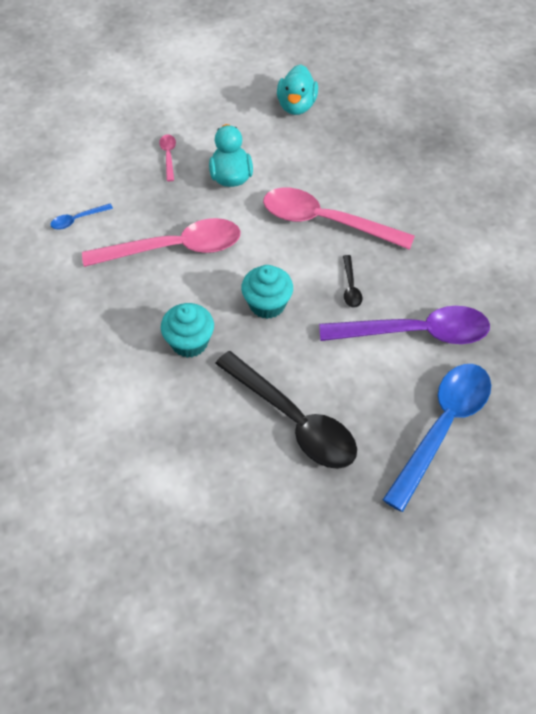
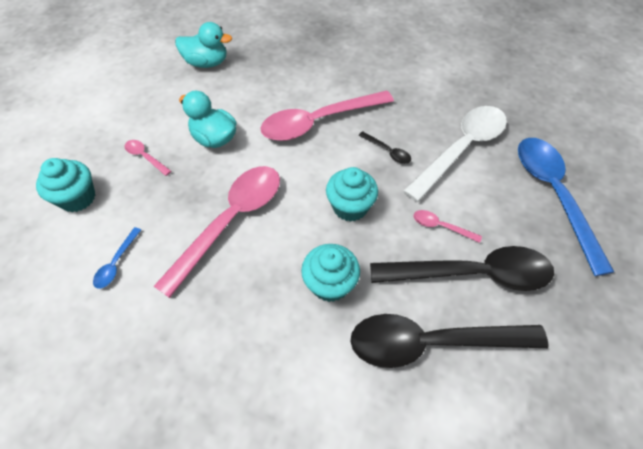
camera: 45 degrees left, 0 degrees up
turquoise duck [277,64,318,115] -> turquoise duck turned 45 degrees counterclockwise [175,22,232,68]
purple spoon [319,306,490,344] -> white spoon [403,106,507,202]
none -> turquoise cupcake [36,158,95,212]
none -> black spoon [350,314,549,368]
none -> pink spoon [413,210,482,243]

